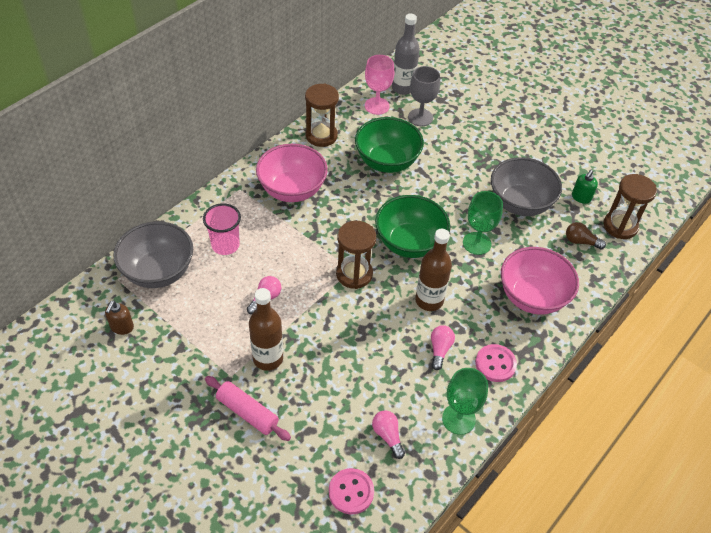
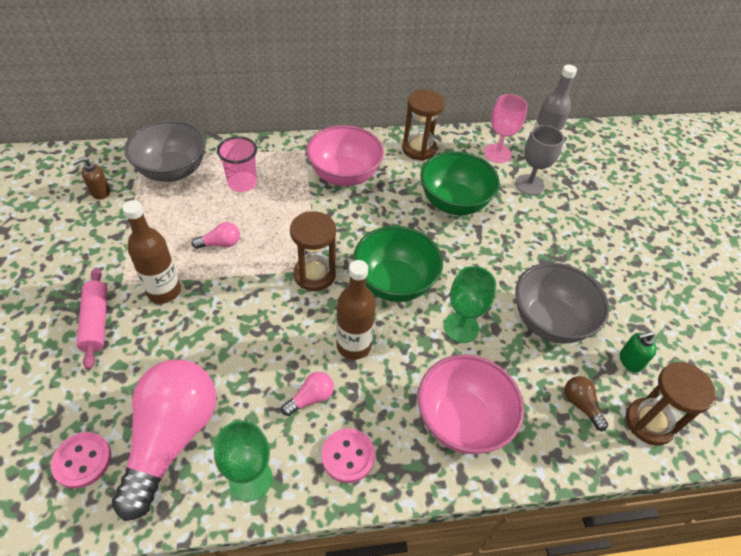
camera: 40 degrees right, 0 degrees up
pink light bulb [372,410,405,459] -> pink light bulb [112,359,216,521], size x2.47

